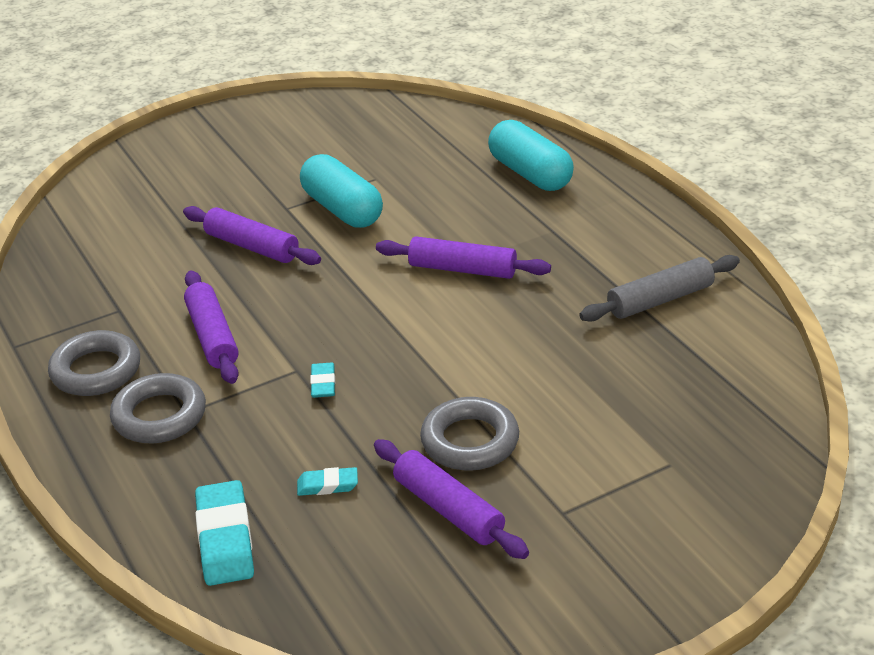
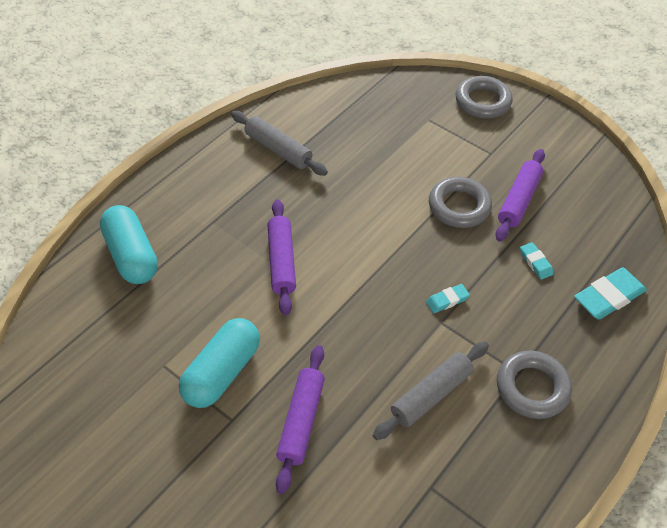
camera: 115 degrees left, 15 degrees up
grey ring [48,330,140,396] -> grey ring moved to [456,76,513,119]
purple rolling pin [184,270,239,384] -> grey rolling pin [373,342,489,440]
turquoise capsule [488,120,574,191] -> turquoise capsule turned 60 degrees counterclockwise [100,205,158,284]

